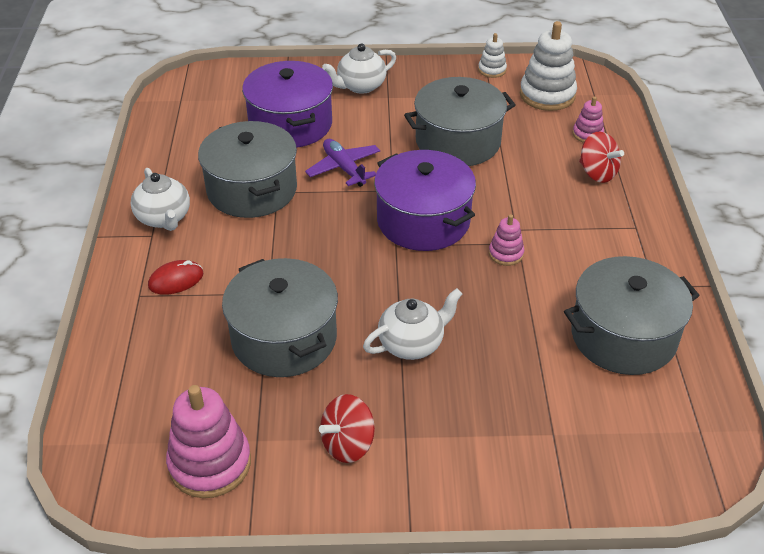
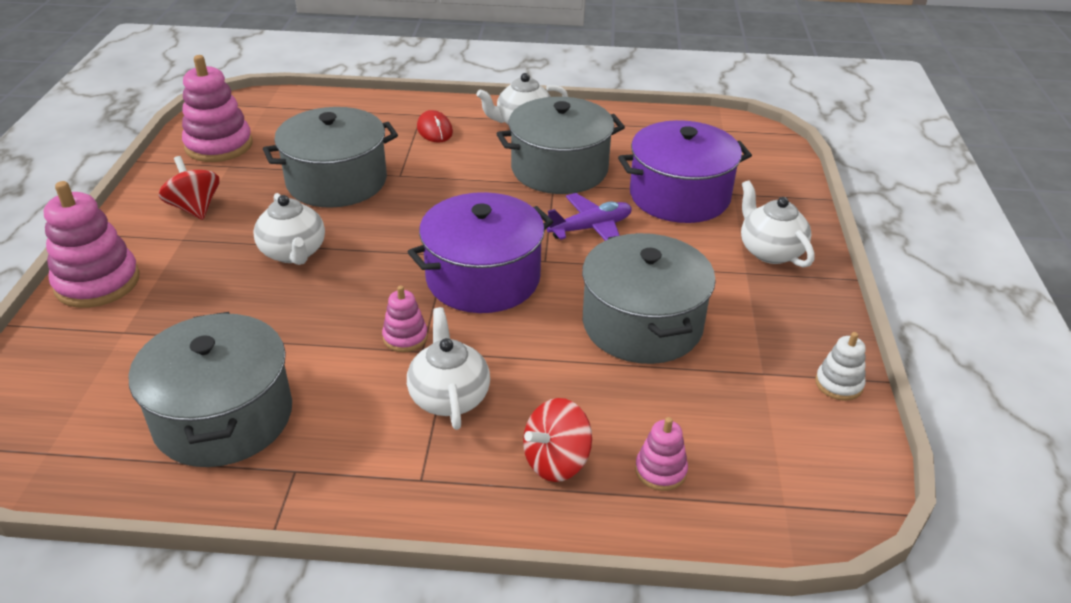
camera: 95 degrees right, 5 degrees down
white stacking toy [520,21,577,111] -> none
none -> pink stacking toy [44,181,140,308]
none -> white teapot [407,307,490,430]

